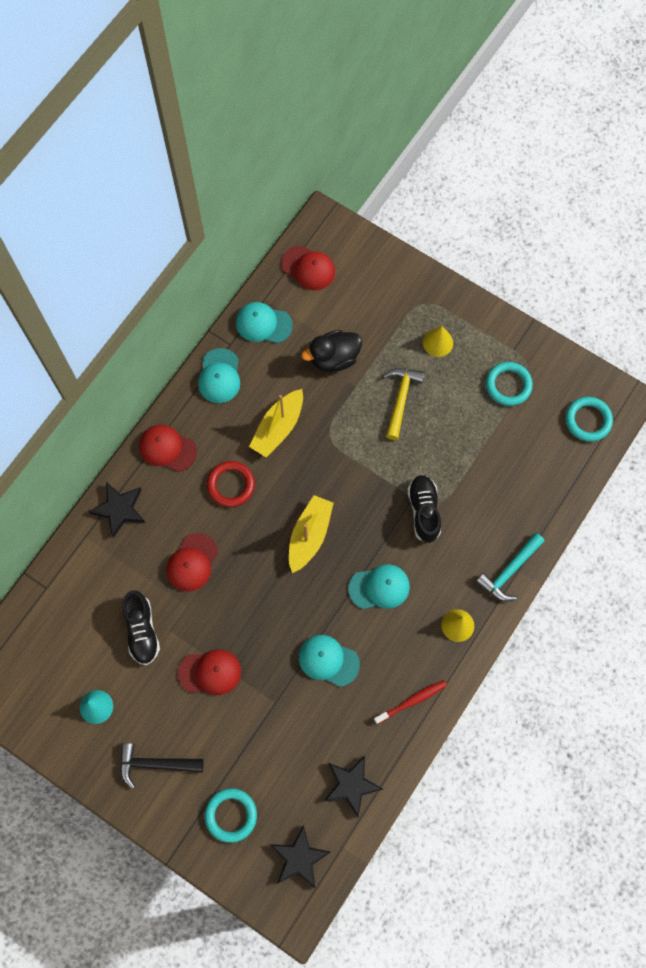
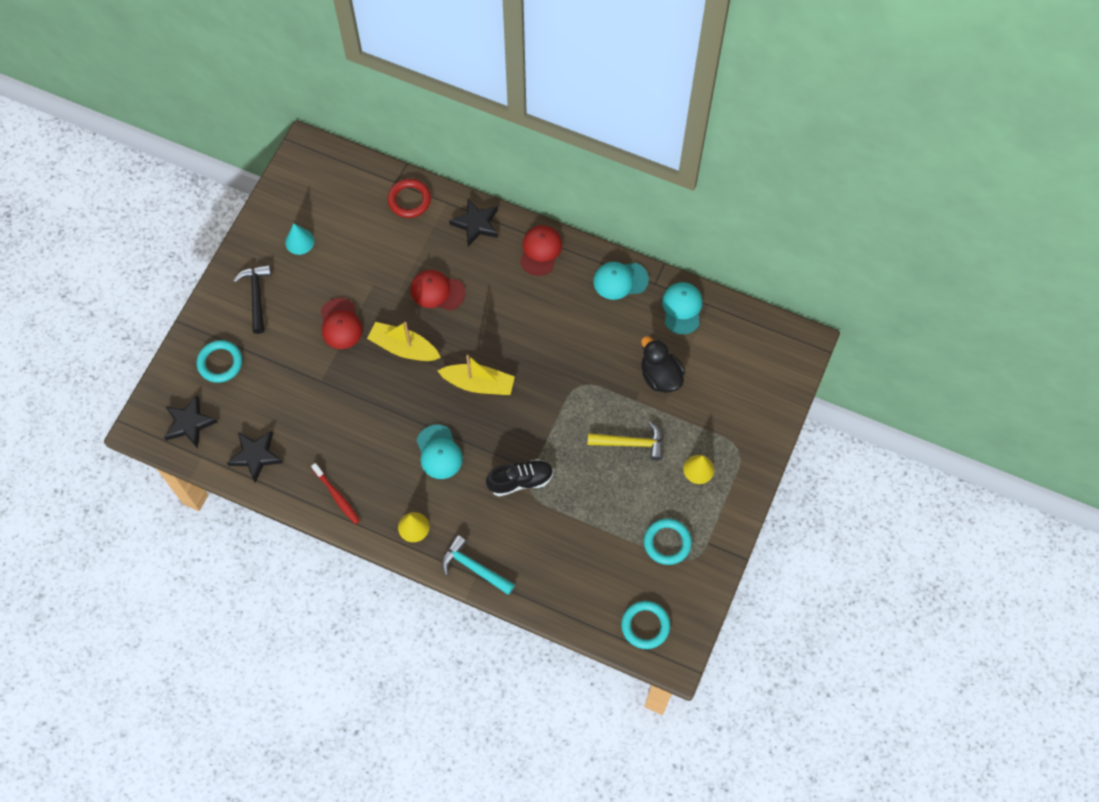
camera: 80 degrees right, 5 degrees down
black shoe [122,590,160,665] -> none
red ring [207,461,255,507] -> red ring moved to [388,179,431,218]
yellow boat [249,389,303,458] -> yellow boat moved to [367,322,441,361]
red cap [281,245,335,290] -> none
turquoise cap [299,635,360,687] -> none

